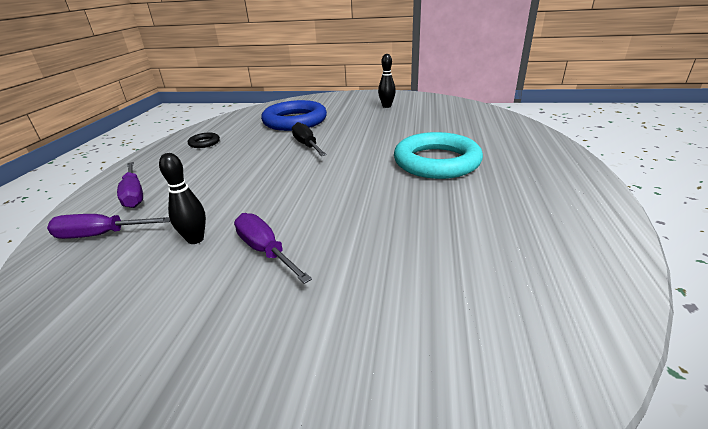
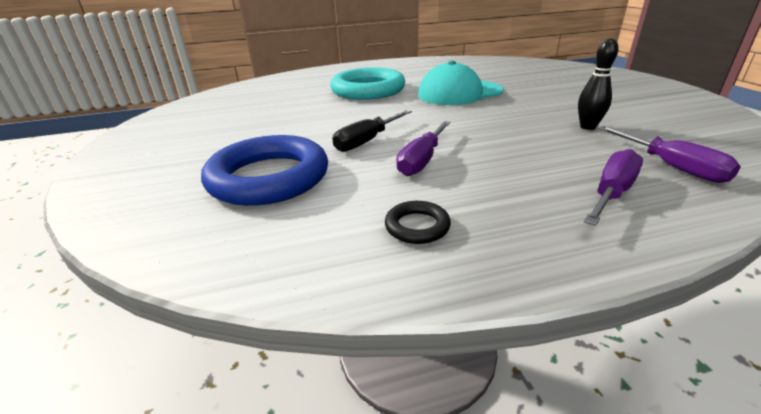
camera: 115 degrees left, 0 degrees up
purple screwdriver [234,213,312,284] -> purple screwdriver moved to [396,121,450,176]
black bowling pin [378,54,396,108] -> none
none -> turquoise cap [418,61,503,105]

